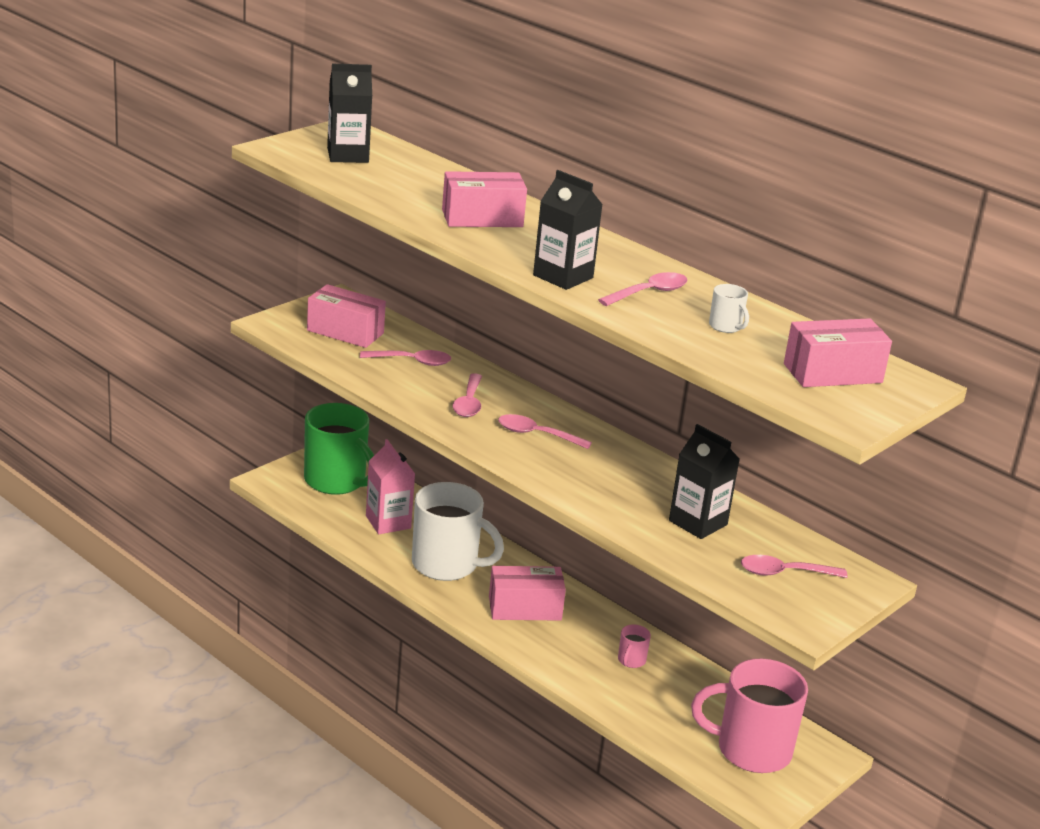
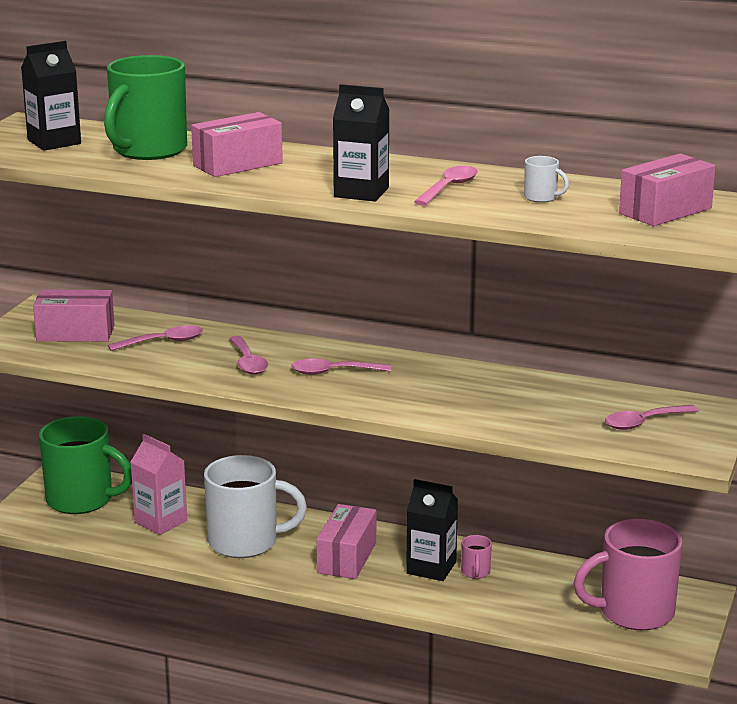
camera: 20 degrees left, 5 degrees down
pink box [489,566,566,621] -> pink box turned 45 degrees counterclockwise [316,504,376,579]
black carton [669,424,740,539] -> black carton moved to [406,479,458,581]
none -> green mug [104,55,187,160]

